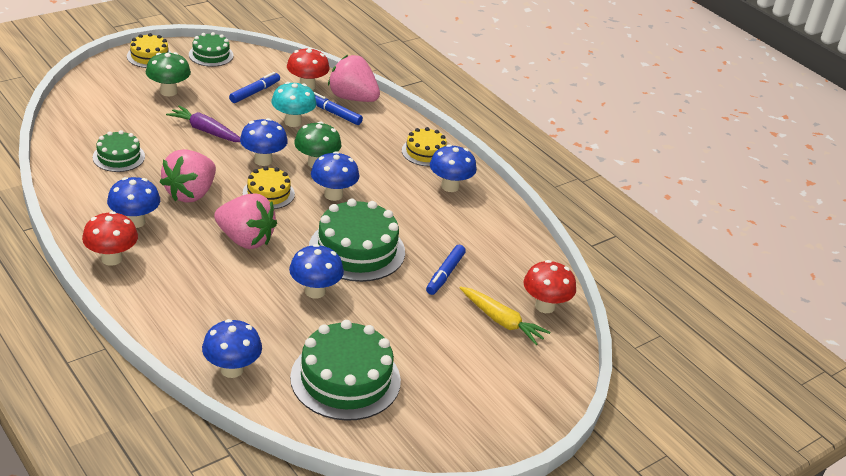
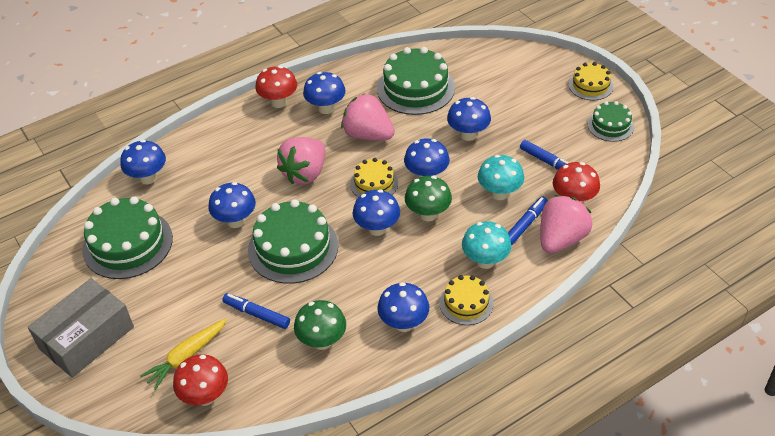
camera: 100 degrees right, 10 degrees up
green cake [93,130,145,172] -> green cake [377,47,455,115], size x1.78
green mushroom [146,52,191,96] -> green mushroom moved to [294,300,346,350]
purple carrot [166,106,240,142] -> blue mushroom [447,97,491,141]
none -> grey box [28,278,134,378]
none -> turquoise mushroom [462,221,512,269]

